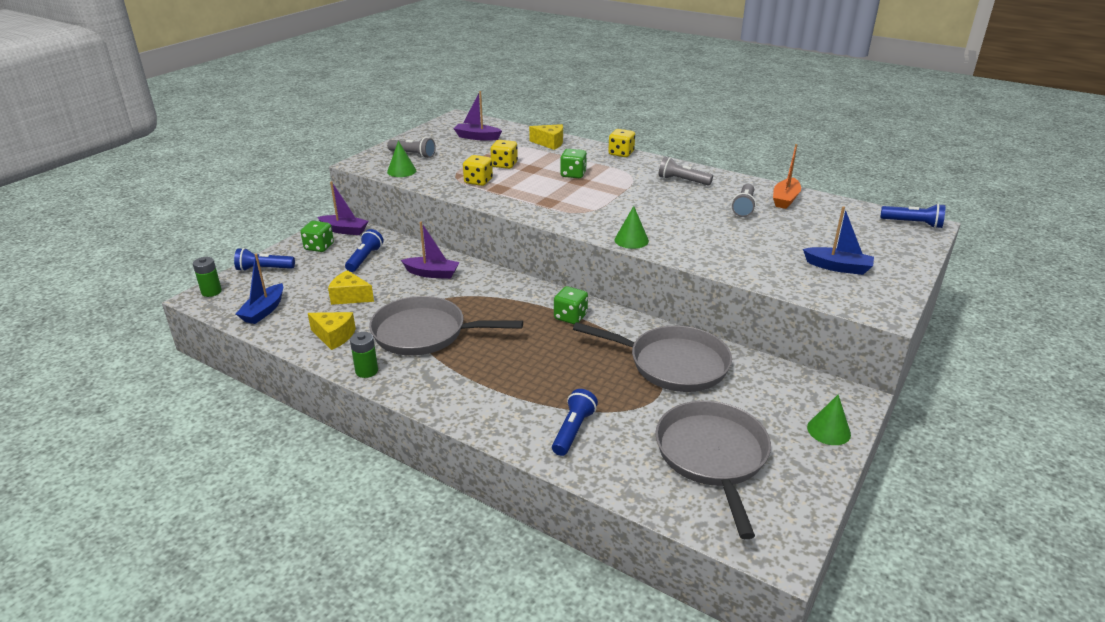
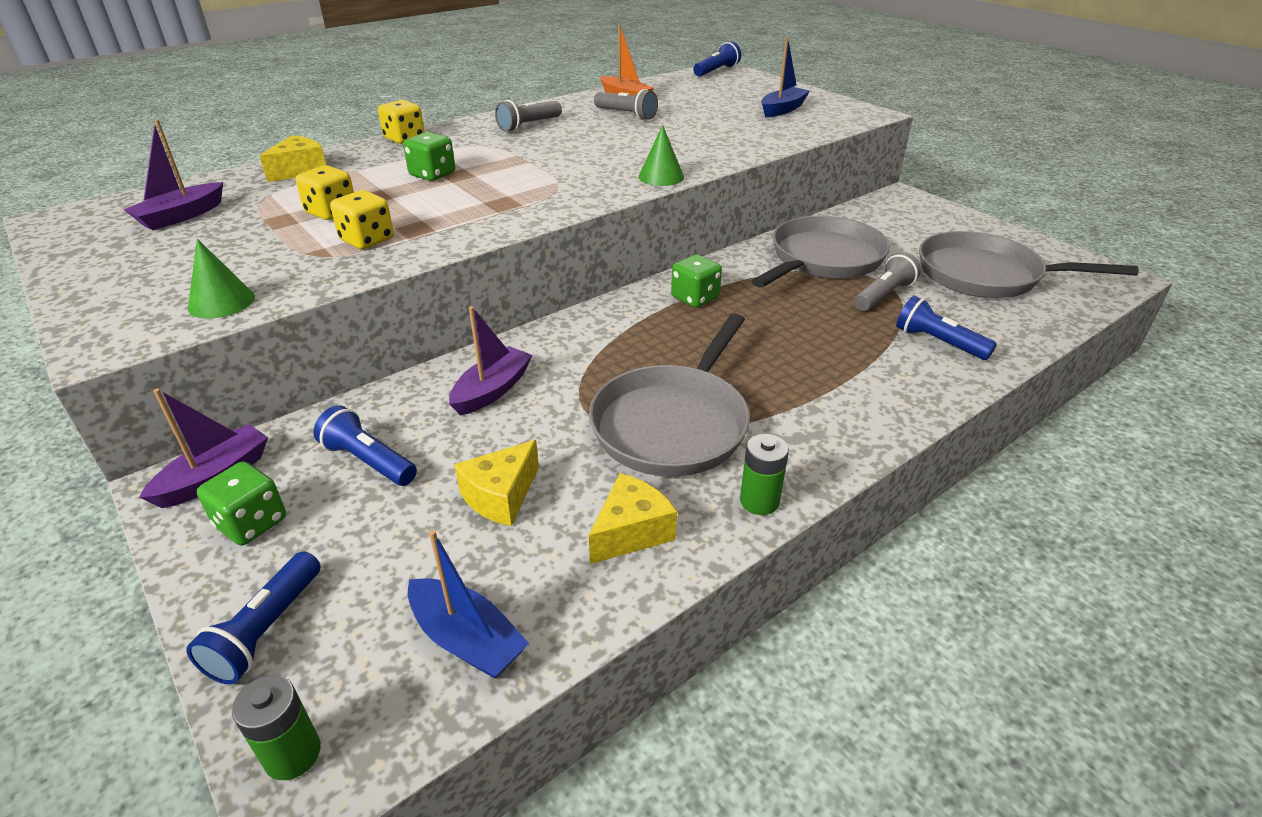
camera: 70 degrees left, 5 degrees up
grey flashlight [387,137,436,158] -> grey flashlight moved to [854,252,921,311]
green cone [807,394,851,445] -> none

